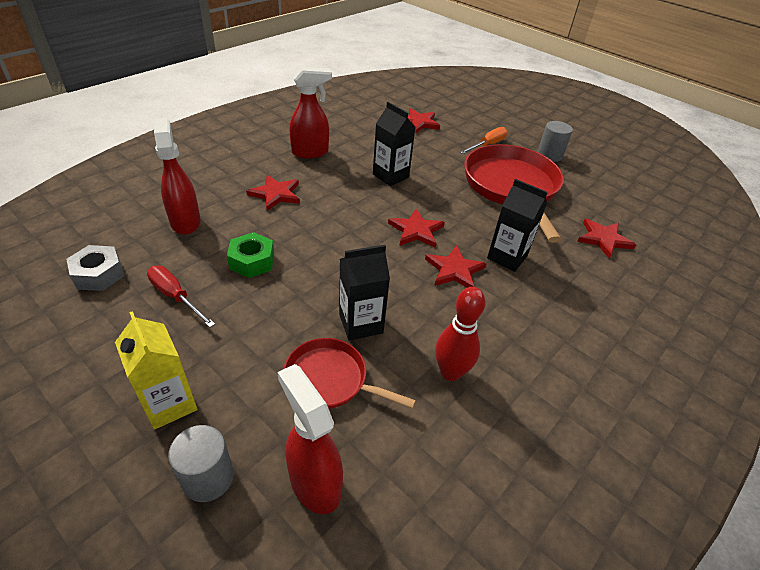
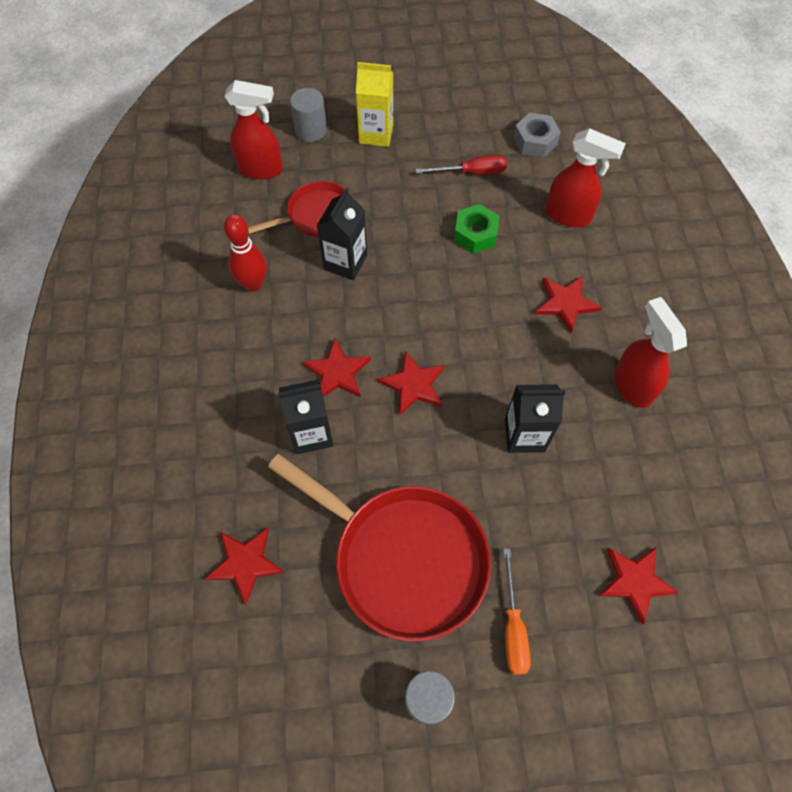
camera: 135 degrees right, 20 degrees up
red spray bottle [290,67,332,159] -> red spray bottle turned 135 degrees clockwise [614,297,687,408]

